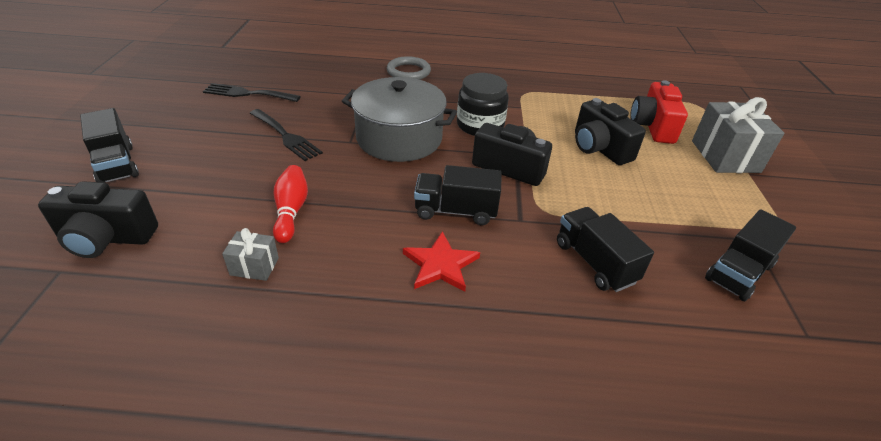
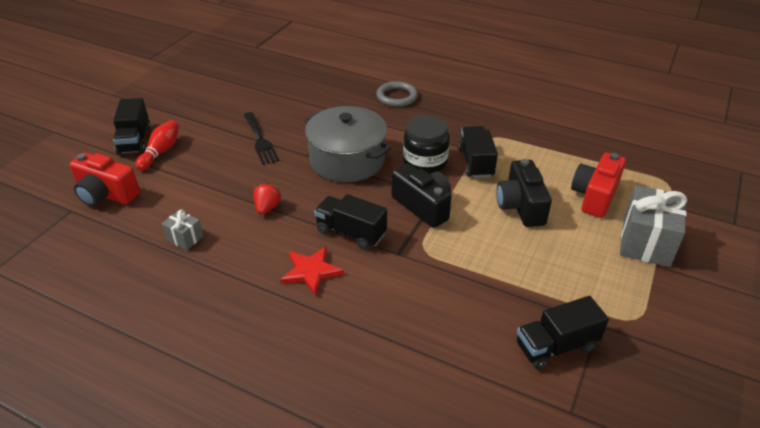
camera: 25 degrees right, 0 degrees up
black camera [38,181,158,258] -> red camera [69,152,140,206]
black fork [203,83,301,102] -> none
red bowling pin [273,165,308,243] -> red bowling pin moved to [135,120,179,171]
black truck [557,207,654,292] -> black truck moved to [458,126,498,178]
none -> red strawberry [253,182,281,215]

